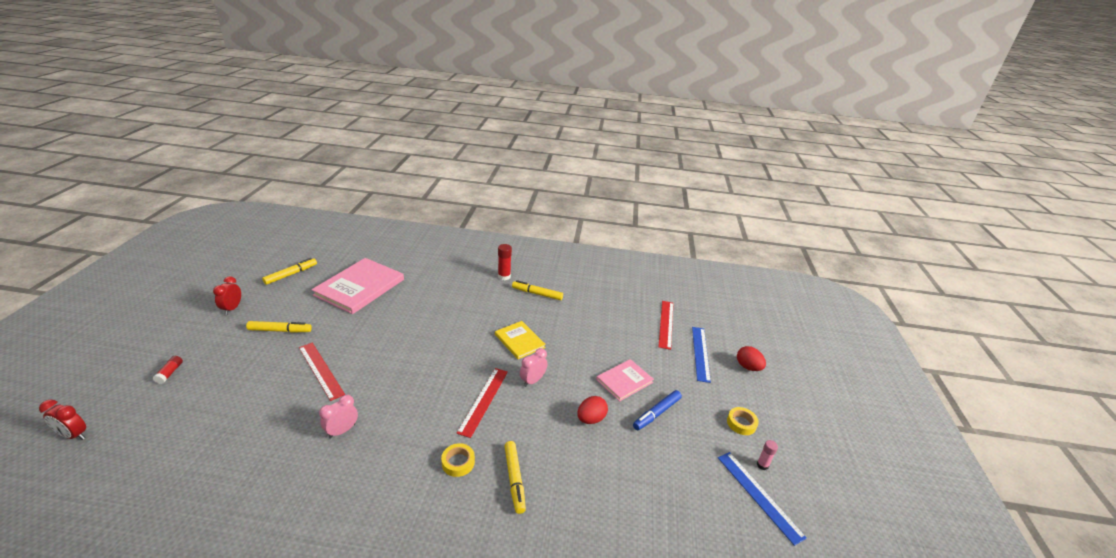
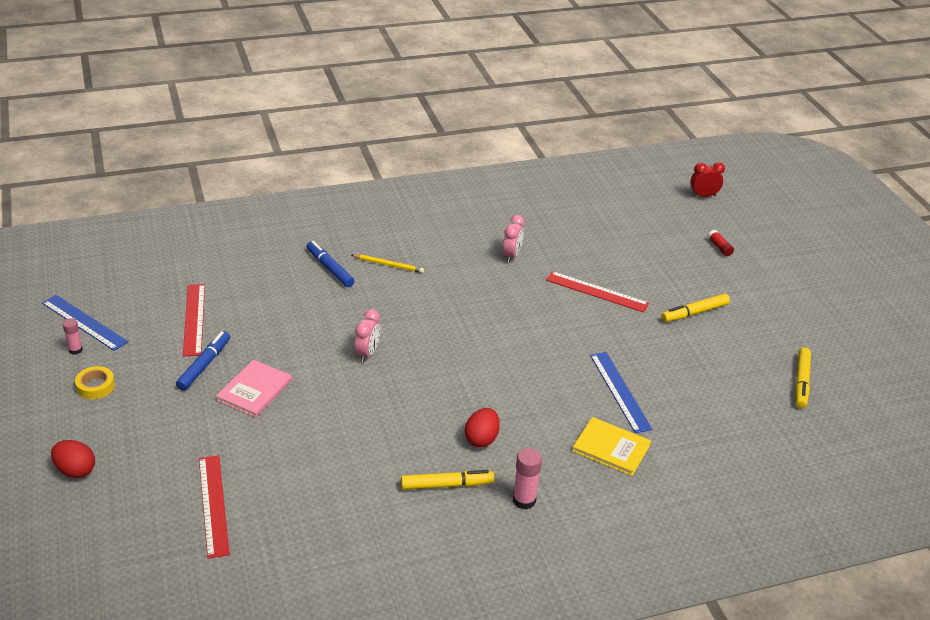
camera: 155 degrees right, 5 degrees up
red clock [213,276,241,315] -> none
pink book [311,258,404,314] -> none
yellow tape [441,443,475,477] -> yellow pencil [352,254,424,273]
red ruler [456,368,508,438] -> red ruler moved to [183,284,205,356]
yellow book [495,321,546,359] -> yellow book moved to [572,417,651,476]
red glue stick [498,244,512,280] -> pink glue stick [513,448,542,509]
yellow marker [504,441,526,514] -> blue marker [307,241,354,287]
red egg [577,396,608,424] -> red egg moved to [465,408,500,447]
blue ruler [692,327,711,383] -> blue ruler moved to [590,352,652,433]

